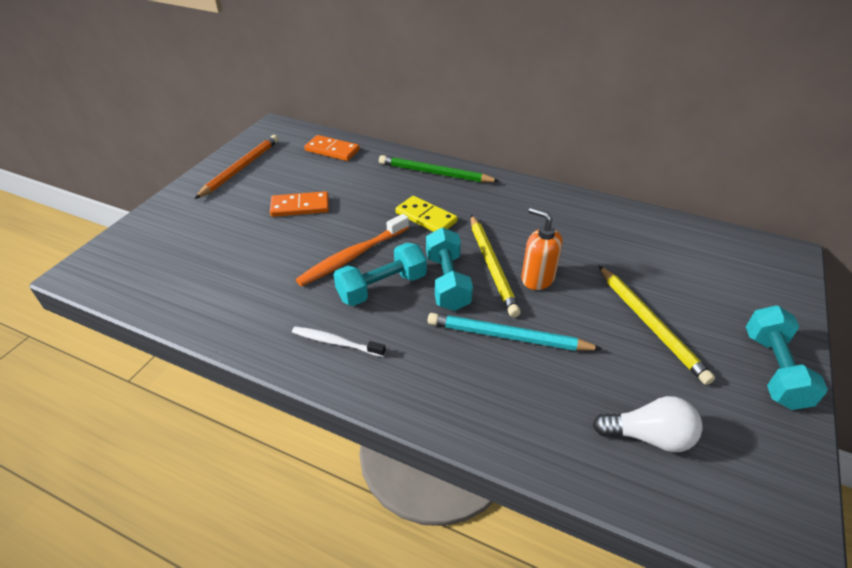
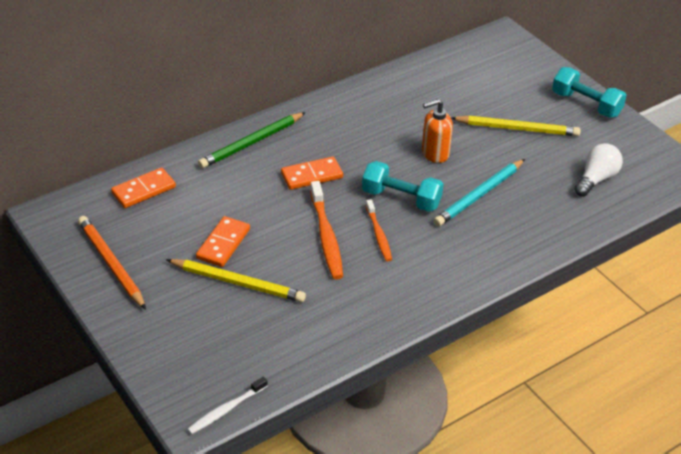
camera: 60 degrees left, 0 degrees up
white toothbrush [292,326,386,357] -> white toothbrush moved to [187,376,268,434]
turquoise dumbbell [333,243,427,306] -> orange toothbrush [366,199,392,261]
yellow domino [395,196,458,232] -> orange domino [281,157,343,190]
yellow pencil [471,215,521,317] -> yellow pencil moved to [166,259,306,302]

